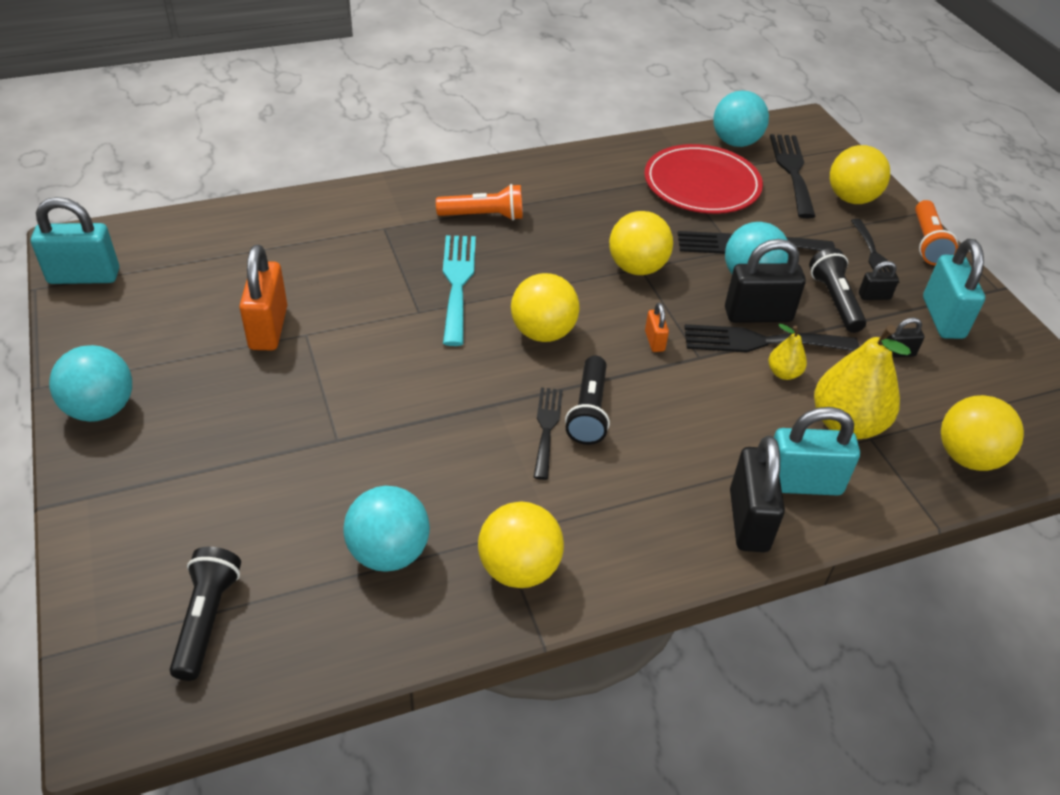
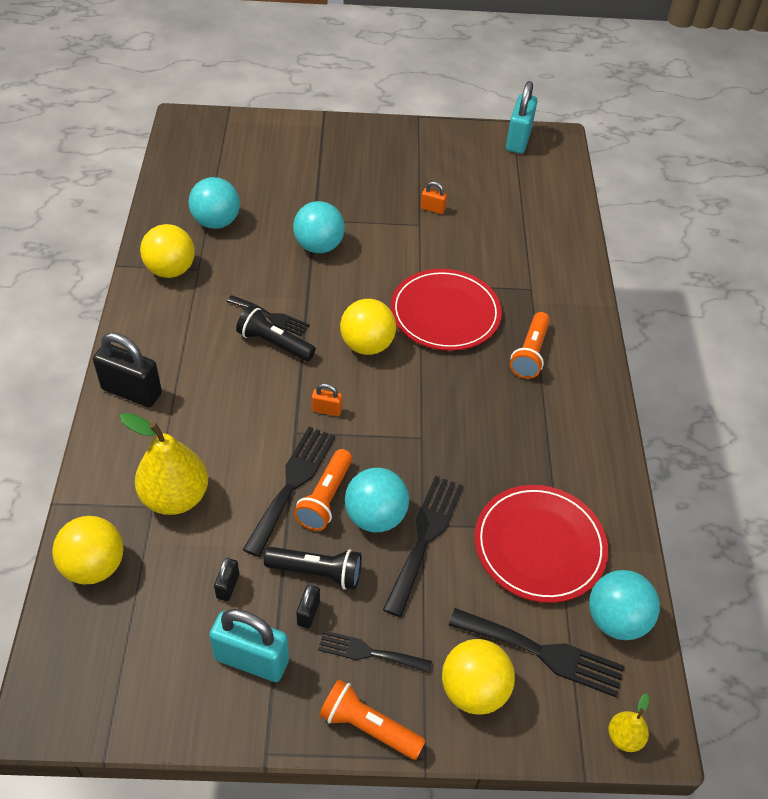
camera: 110 degrees right, 5 degrees up
turquoise ball [49,345,132,422] -> turquoise ball moved to [293,201,345,253]
black flashlight [170,547,241,681] -> none
orange padlock [239,245,287,350] -> orange padlock [421,182,447,214], size x0.49
turquoise fork [443,235,476,346] -> red plate [391,269,502,351]
yellow ball [609,211,673,275] -> none
black padlock [725,239,806,323] -> orange flashlight [294,449,352,531]
yellow pear [769,324,807,380] -> yellow pear moved to [608,693,649,752]
turquoise padlock [774,407,860,496] -> none

